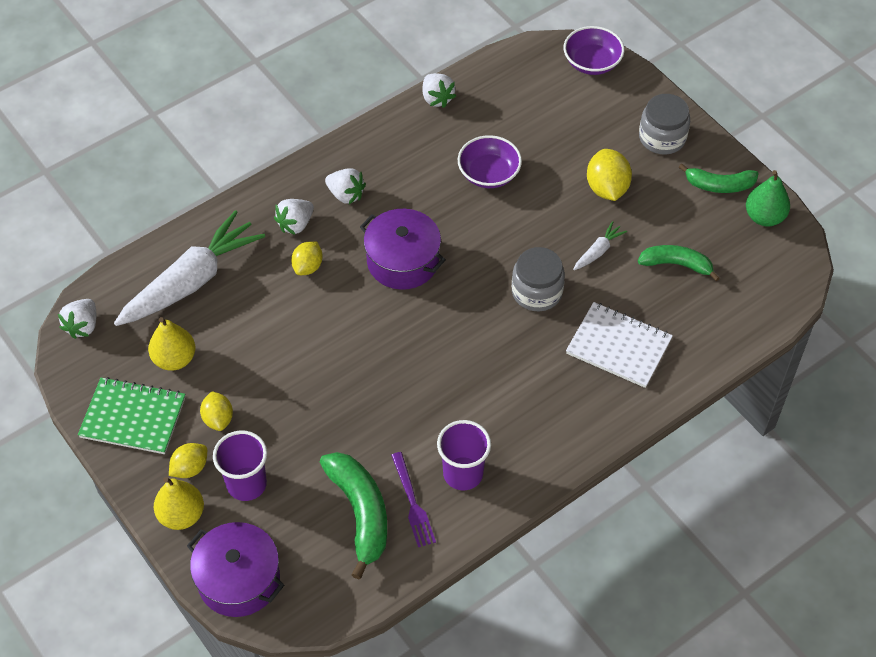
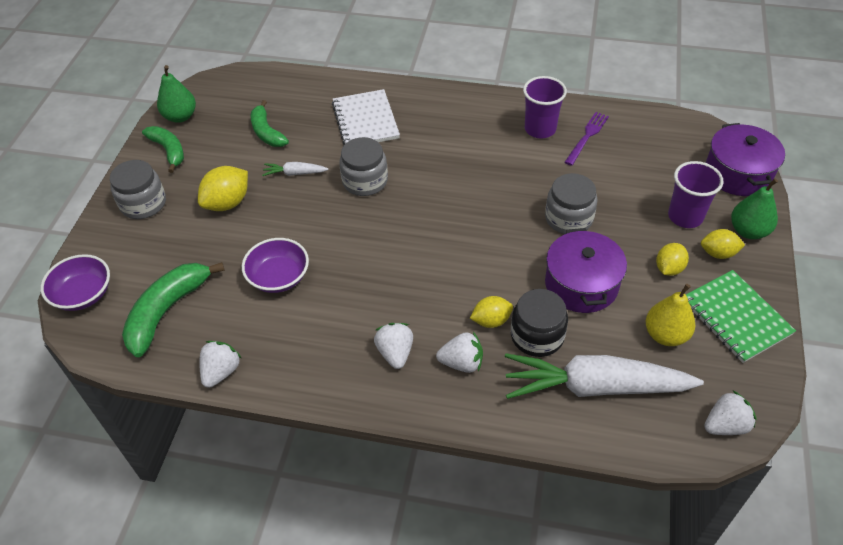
camera: 130 degrees left, 5 degrees down
yellow pear [154,477,204,530] -> green pear [731,178,778,239]
green banana [320,452,387,580] -> green banana moved to [122,262,225,357]
purple pot [360,209,446,290] -> purple pot moved to [545,228,627,313]
none -> black jar [511,289,568,357]
none -> grey jar [545,173,597,234]

